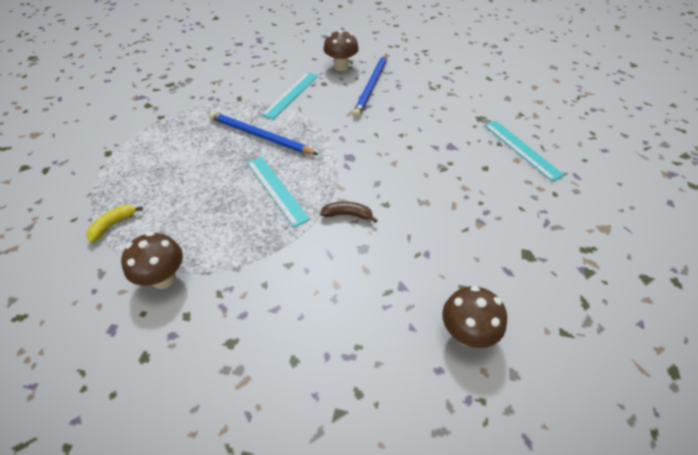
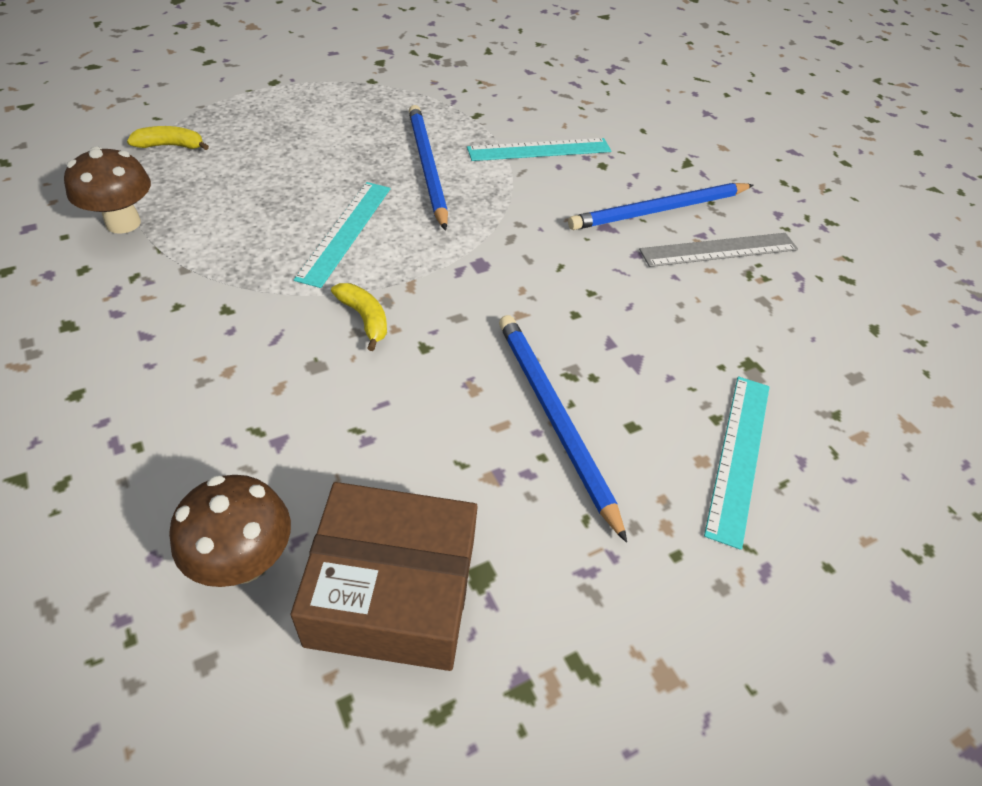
camera: 45 degrees right, 0 degrees up
brown banana [320,202,377,223] -> yellow banana [331,283,387,351]
brown mushroom [323,30,359,71] -> none
none -> brown box [291,482,478,671]
none -> blue pencil [499,315,627,543]
none -> grey ruler [639,233,798,267]

